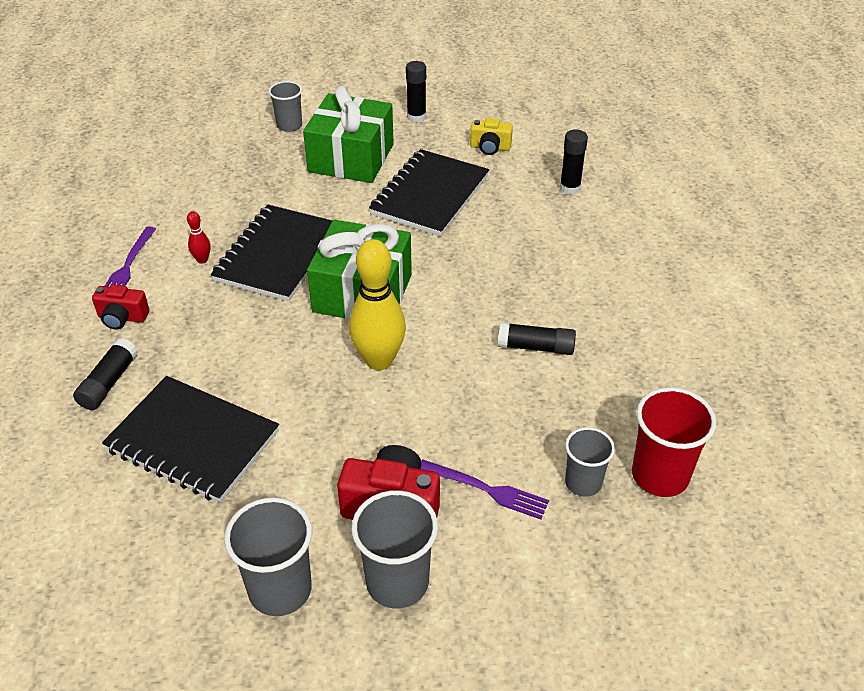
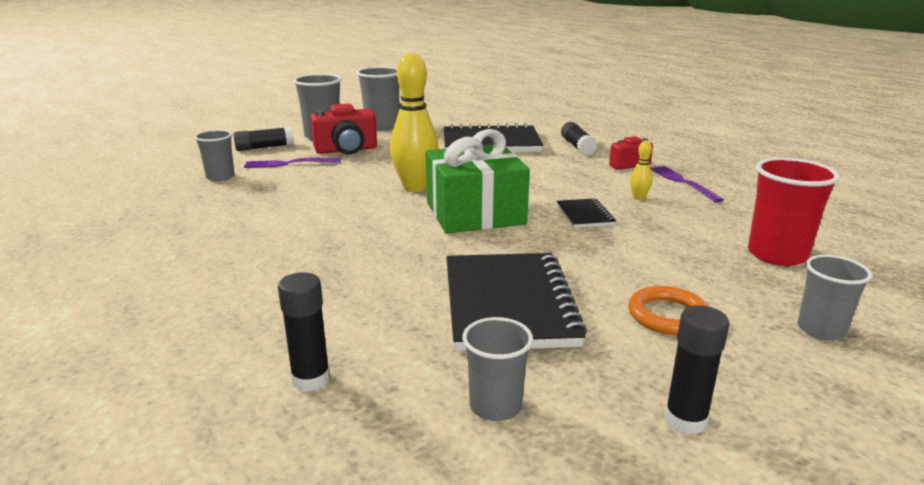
camera: 150 degrees right, 20 degrees down
red bowling pin [187,211,211,264] -> yellow bowling pin [630,140,652,200]
black notebook [211,205,332,302] -> black notebook [556,198,616,228], size x0.47
green gift [303,86,394,183] -> orange ring [628,286,709,335]
yellow camera [470,118,513,155] -> grey cup [462,317,533,421]
black glue stick [498,322,576,355] -> black glue stick moved to [233,127,294,151]
red cup [632,387,717,497] -> red cup moved to [748,158,840,266]

